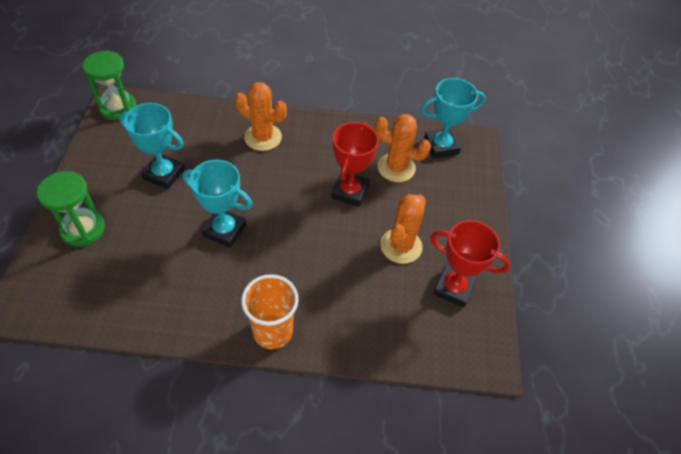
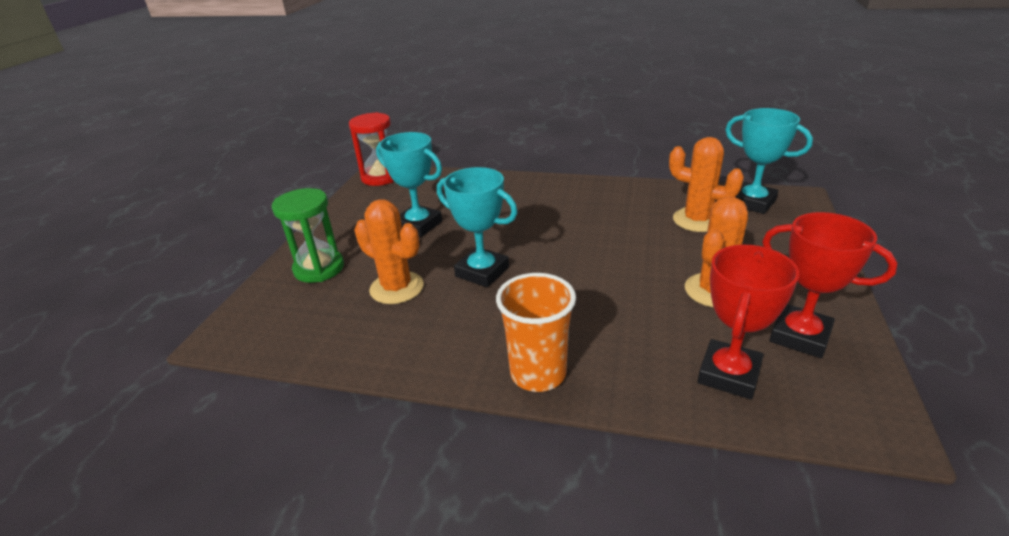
camera: 15 degrees right, 20 degrees down
green hourglass [83,50,137,120] -> red hourglass [349,112,394,186]
orange cactus [235,82,287,151] -> orange cactus moved to [354,199,424,304]
red trophy [331,122,379,207] -> red trophy moved to [697,245,799,399]
turquoise trophy [421,78,486,159] -> turquoise trophy turned 45 degrees clockwise [725,108,813,214]

